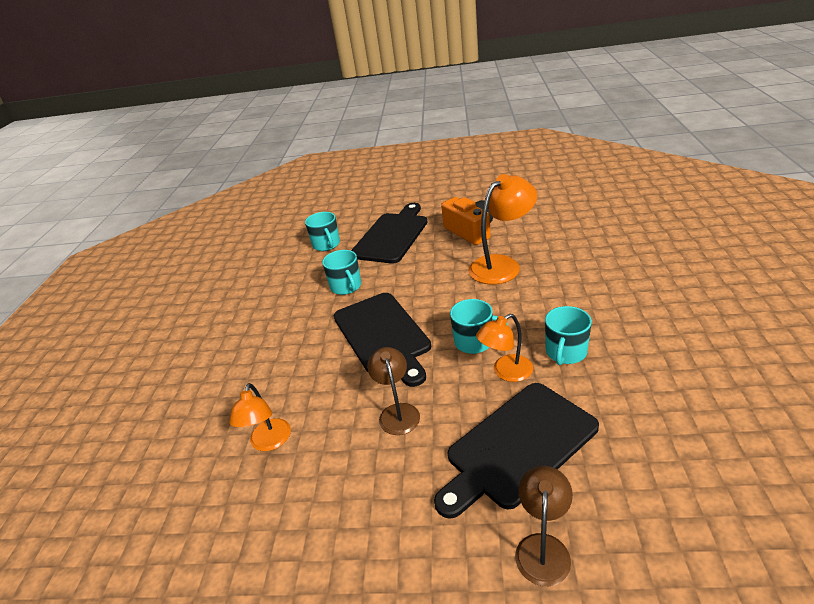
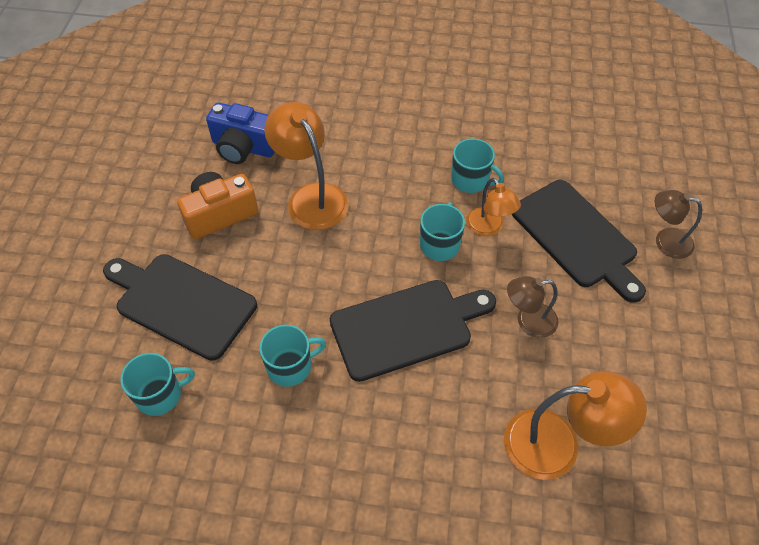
camera: 90 degrees left, 20 degrees up
orange lamp [229,383,291,451] -> orange lamp [504,371,647,480], size x1.64
none -> blue camera [206,102,275,164]

